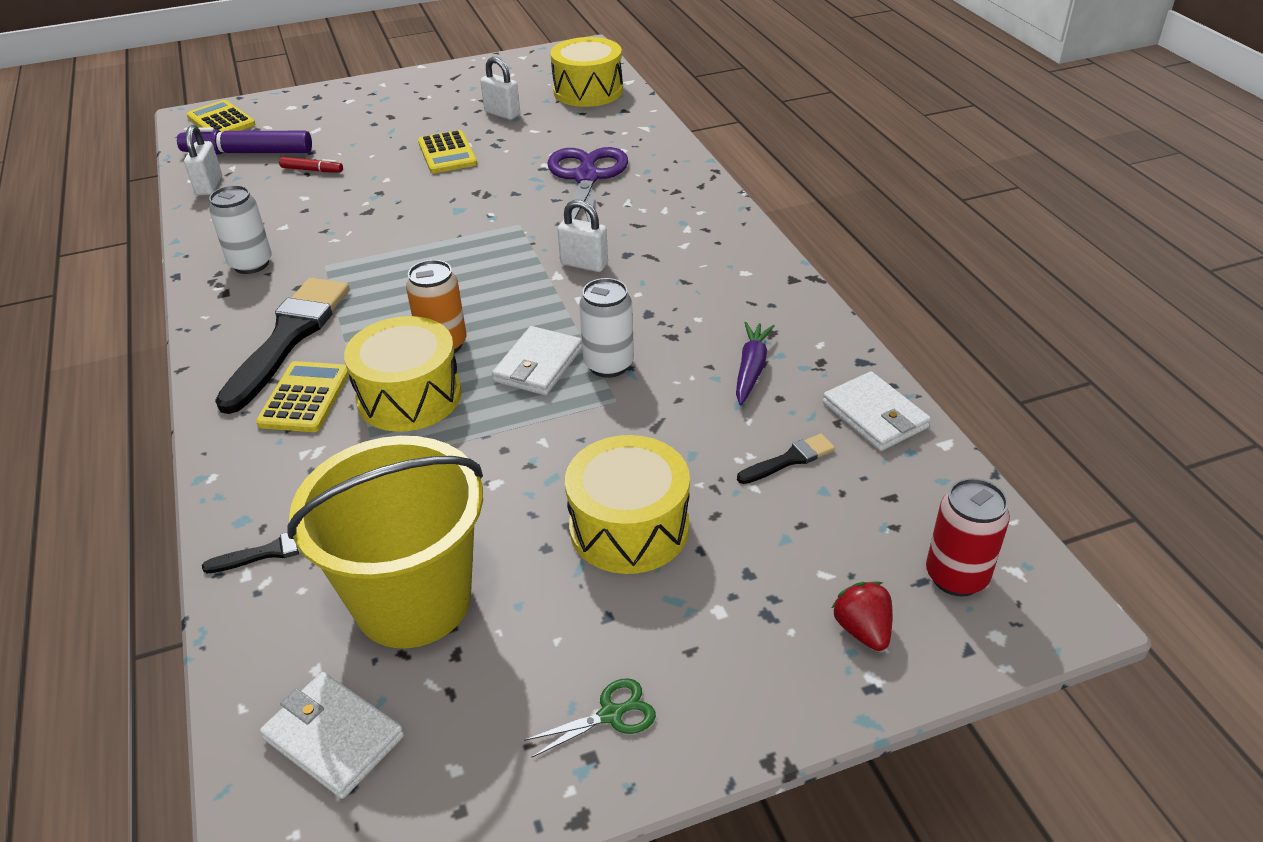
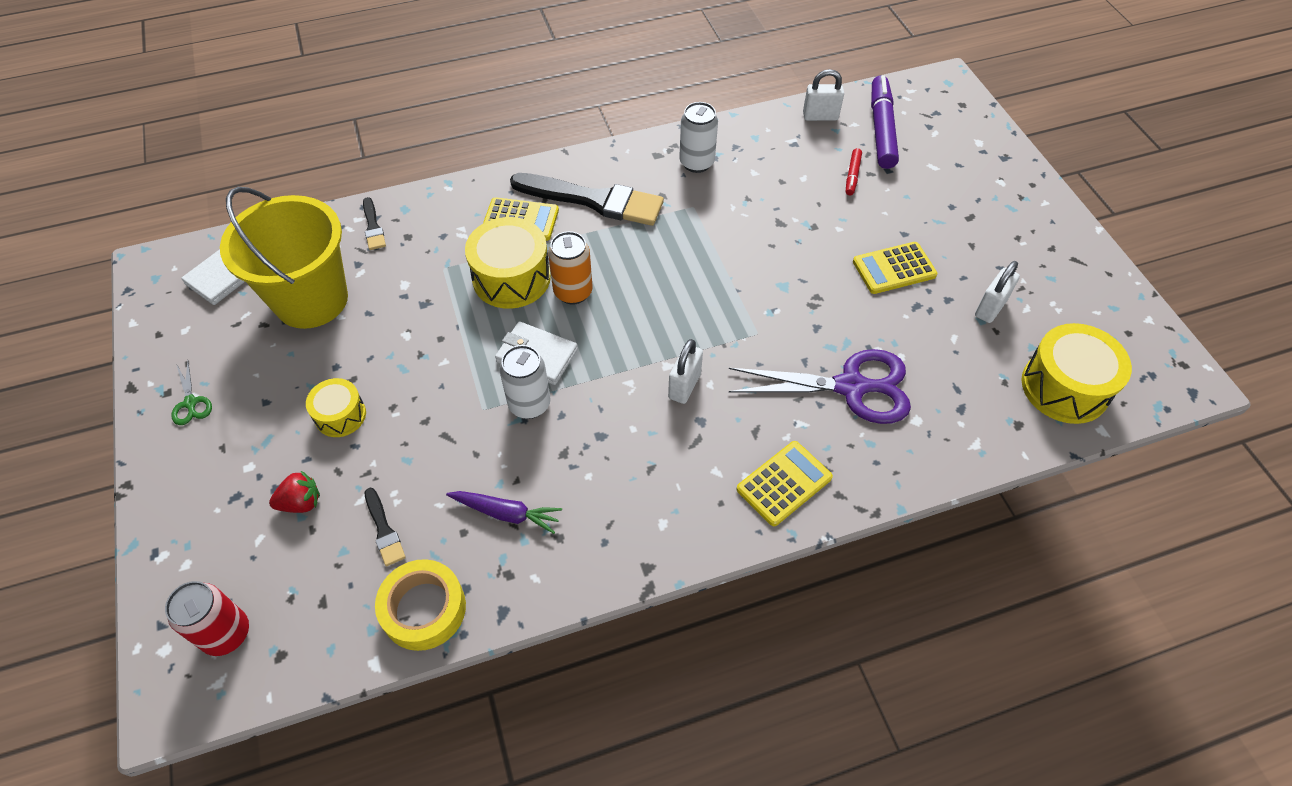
camera: 90 degrees right, 15 degrees up
yellow calculator [187,100,255,132] -> yellow calculator moved to [737,441,833,526]
yellow drum [565,435,690,574] -> yellow drum [306,378,366,437], size x0.58
white wallet [823,371,931,451] -> yellow tape [375,559,466,651]
red strawberry [832,581,893,651] -> red strawberry moved to [269,471,320,513]

